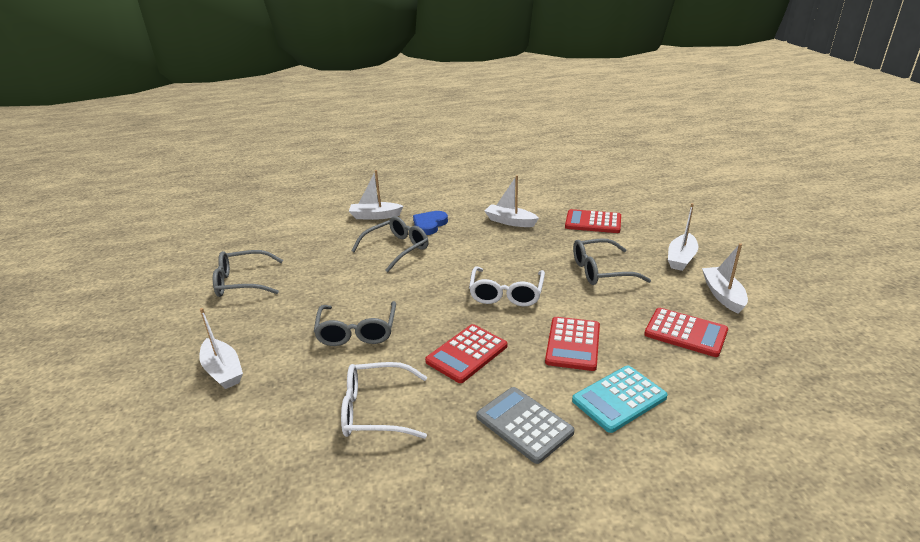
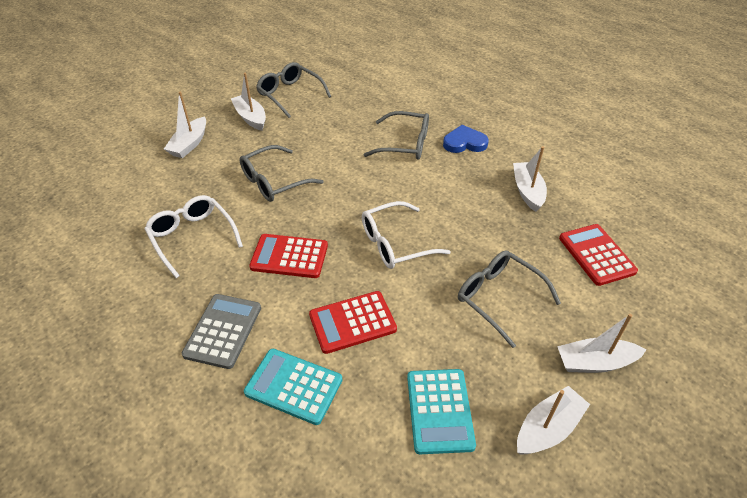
camera: 55 degrees right, 15 degrees up
white boat [349,170,404,220] -> white boat moved to [231,73,266,131]
red calculator [644,308,728,357] -> turquoise calculator [407,369,476,454]

